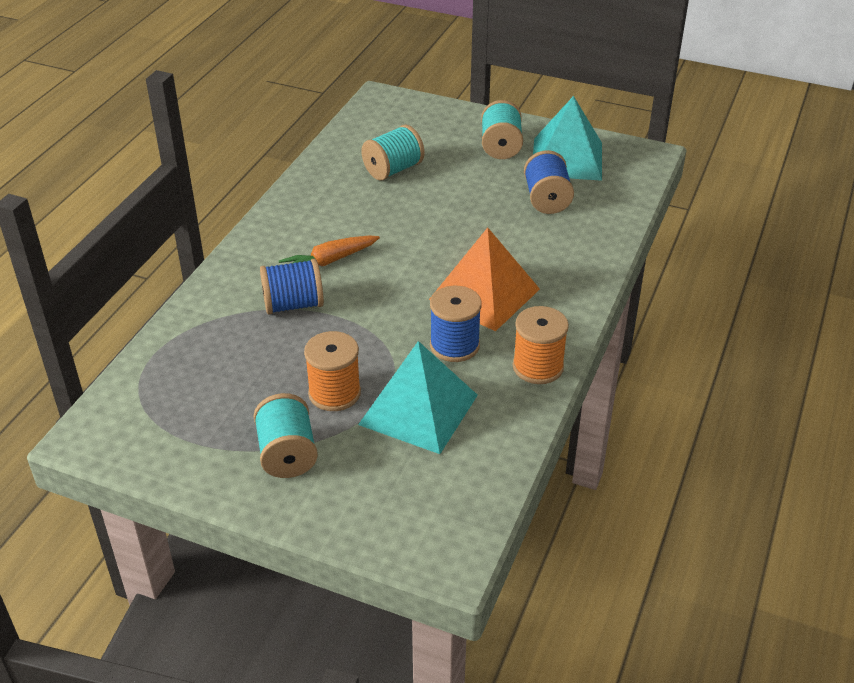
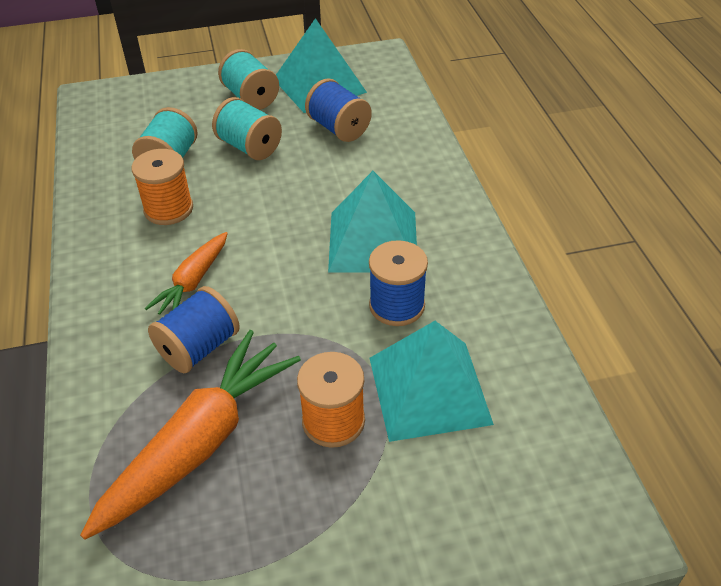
camera: 35 degrees left, 5 degrees up
turquoise spool [254,393,318,478] -> turquoise spool moved to [212,97,282,160]
orange pyramid [429,227,540,332] -> turquoise pyramid [328,171,417,273]
orange spool [513,306,569,384] -> orange spool moved to [132,149,193,225]
none -> orange carrot [80,330,301,539]

